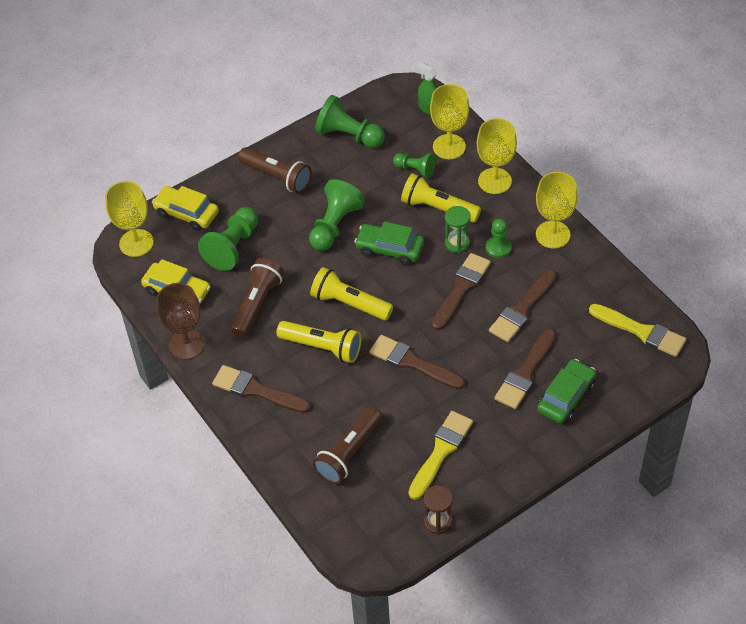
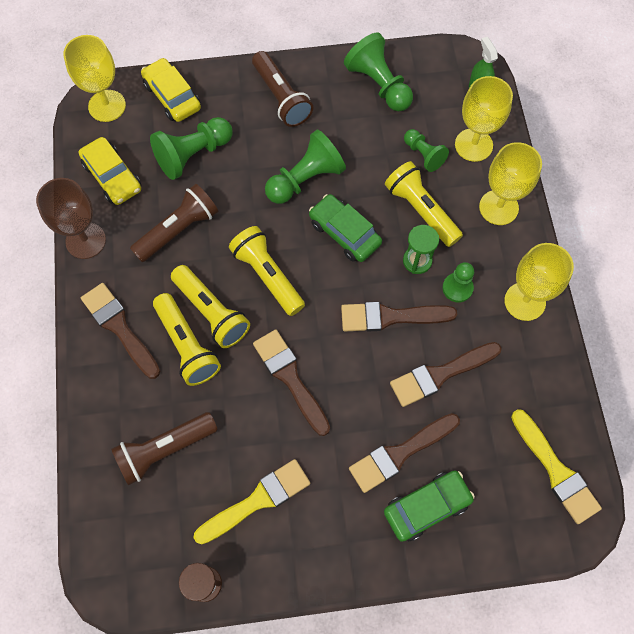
camera: 25 degrees right, 15 degrees up
brown brush [432,253,491,330] -> brown brush turned 150 degrees counterclockwise [341,302,457,332]
none -> yellow flashlight [153,293,221,386]

